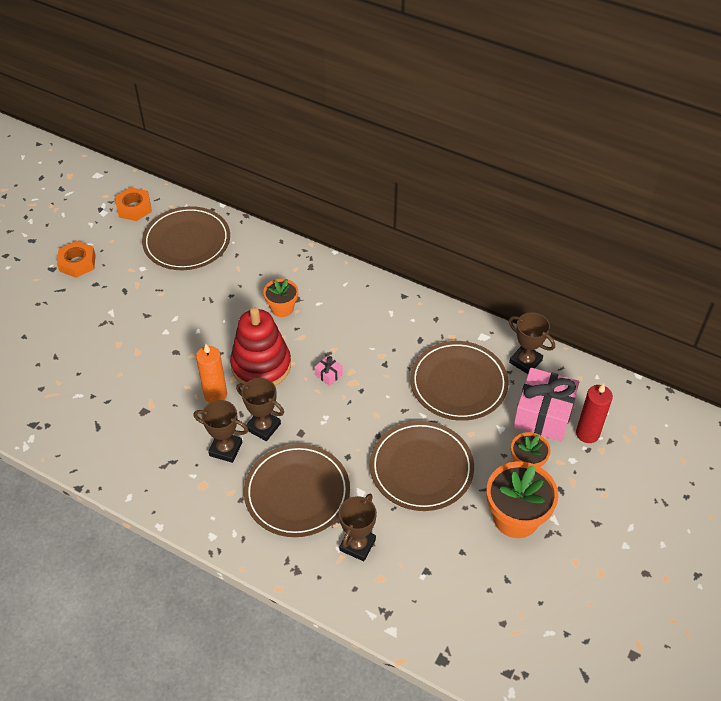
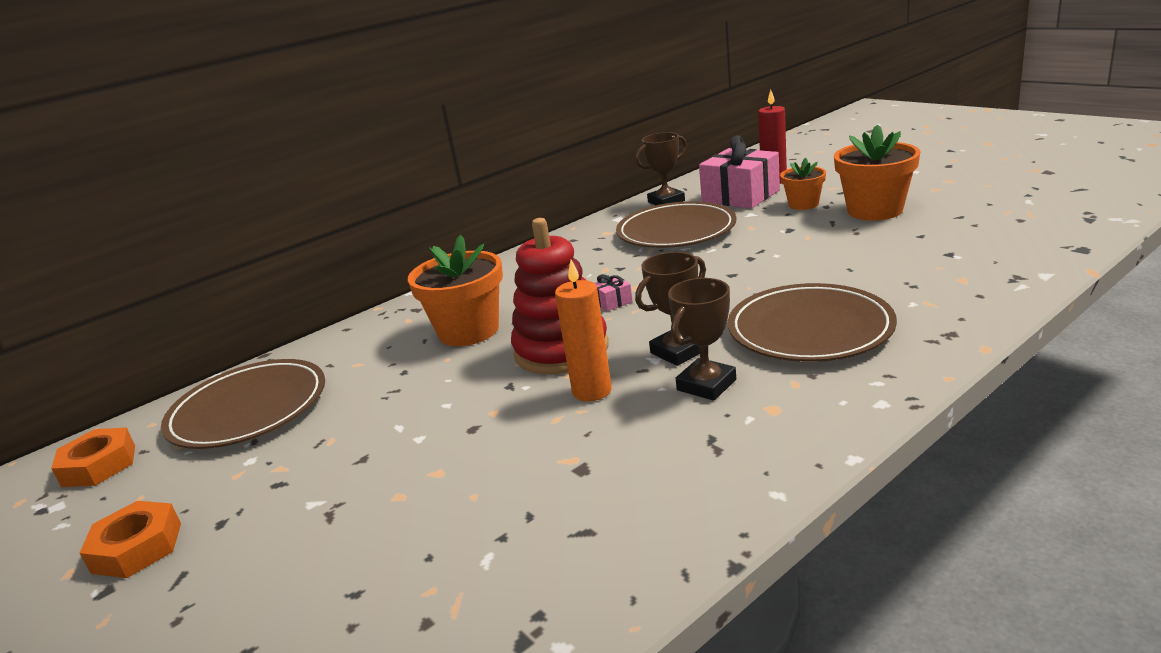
camera: 65 degrees left, 25 degrees down
orange flower pot [263,279,298,317] -> orange flower pot [408,235,503,346], size x1.72
brown trophy [339,493,377,561] -> none
brown plate [370,421,474,511] -> none

